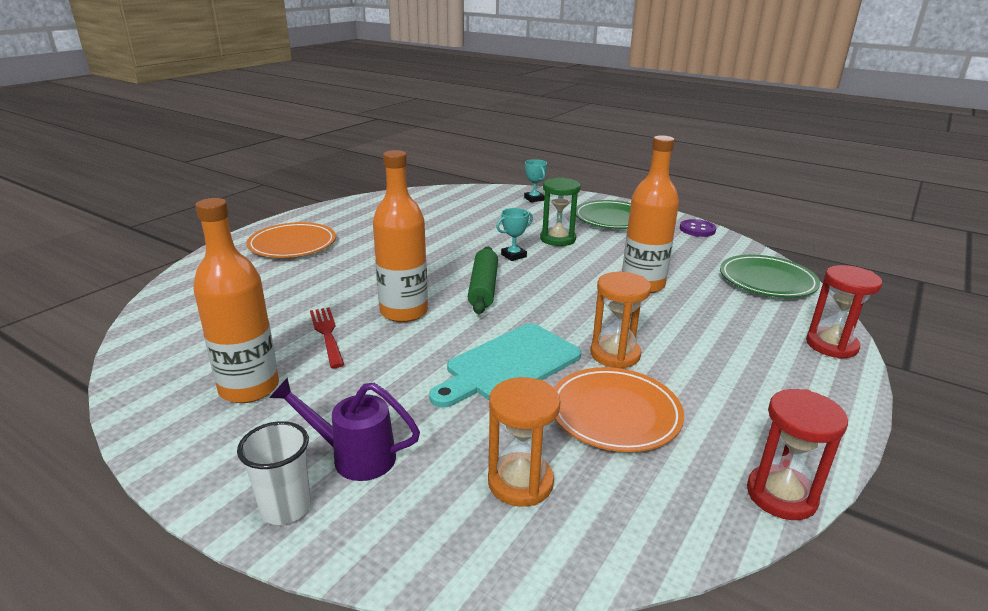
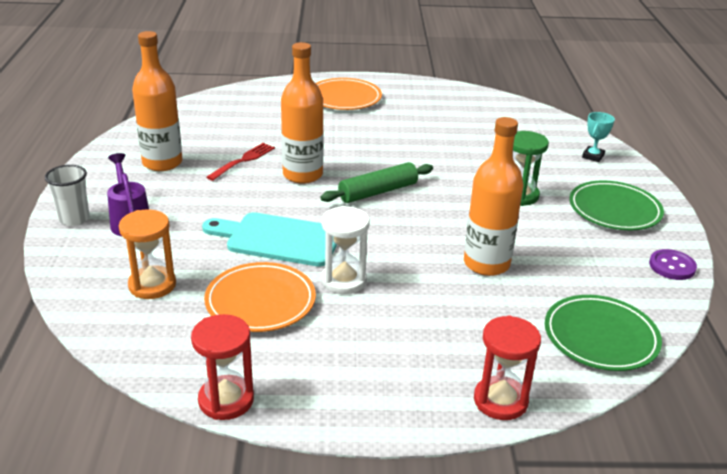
camera: 55 degrees right, 5 degrees up
turquoise trophy [496,208,533,261] -> none
orange hourglass [590,272,651,369] -> white hourglass [321,206,369,294]

